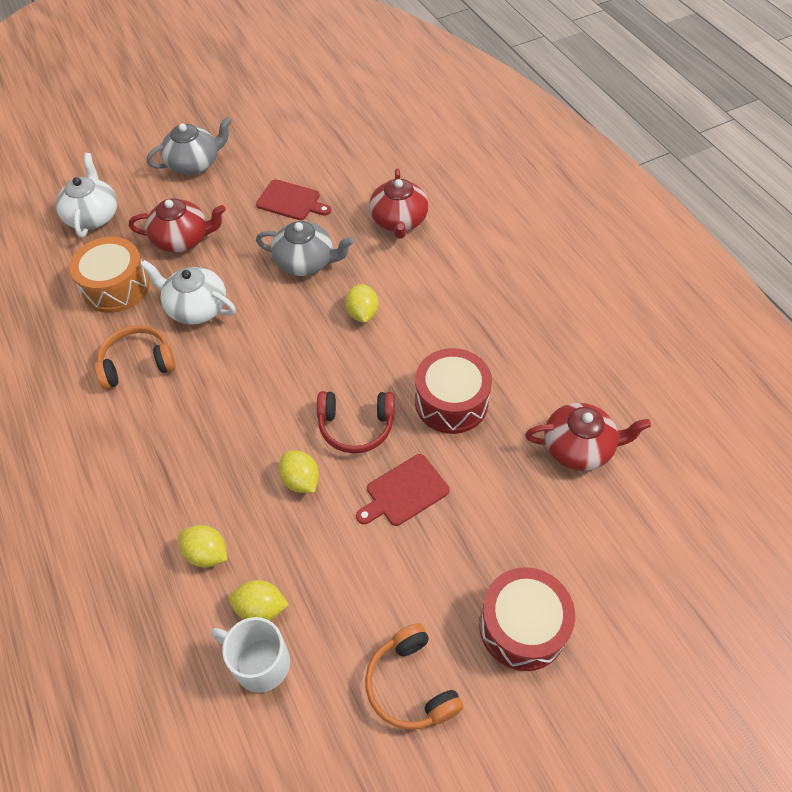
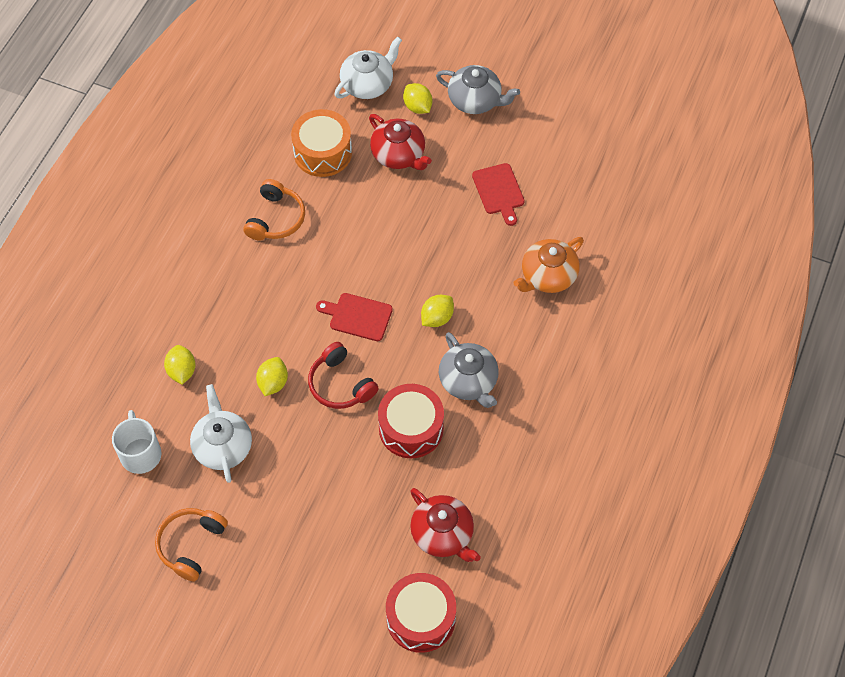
camera: 50 degrees right, 5 degrees up
orange headphones [95,325,176,389] -> orange headphones turned 75 degrees clockwise [243,179,305,240]
white teapot [140,260,236,325] -> white teapot moved to [190,384,252,483]
yellow lemon [229,580,289,621] -> yellow lemon moved to [403,83,432,114]
grey teapot [256,221,354,276] -> grey teapot moved to [439,332,499,408]
red cutting board [356,454,449,526] -> red cutting board moved to [316,293,393,341]
red teapot [369,169,428,239] -> orange teapot [514,237,584,293]
red drum [479,567,575,671] -> red drum moved to [386,573,456,653]

